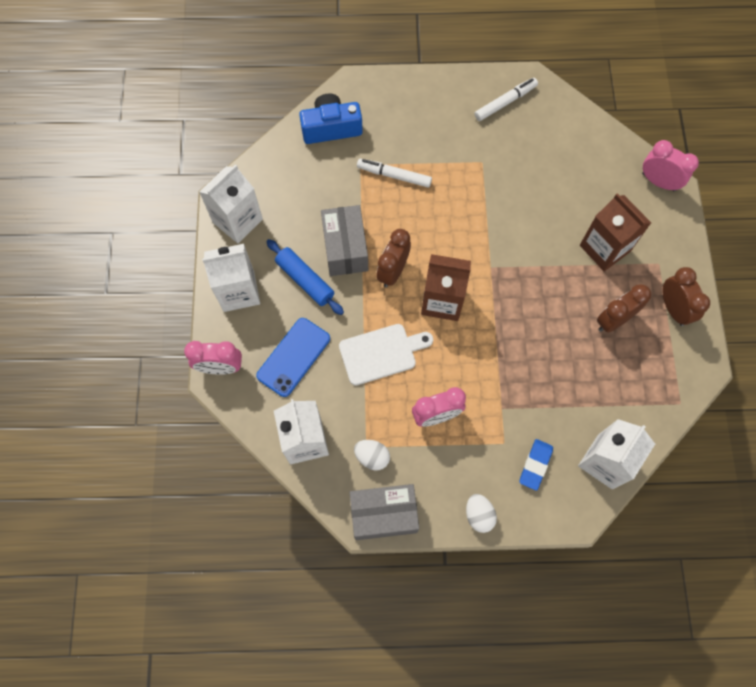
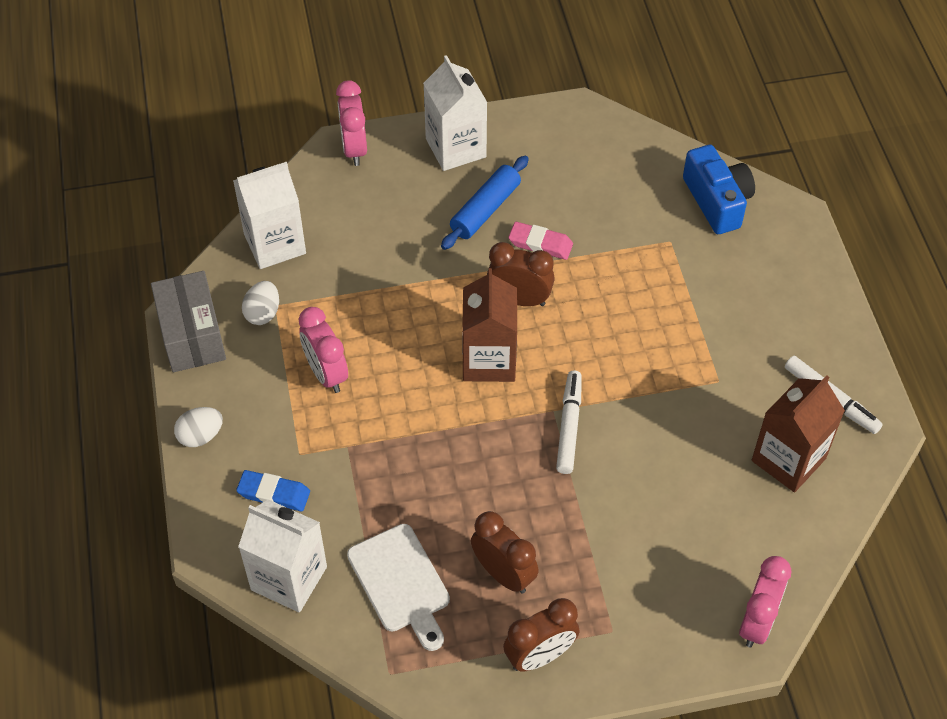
camera: 80 degrees right, 15 degrees down
white carton [199,164,263,243] -> none
blue phone [256,318,330,397] -> none
grey box [321,205,368,276] -> pink eraser [508,222,573,260]
white cutting board [339,324,433,386] -> white cutting board moved to [347,524,450,651]
white marker [357,159,432,188] -> white marker moved to [556,370,582,474]
brown carton [580,193,651,271] -> brown carton moved to [752,376,845,492]

